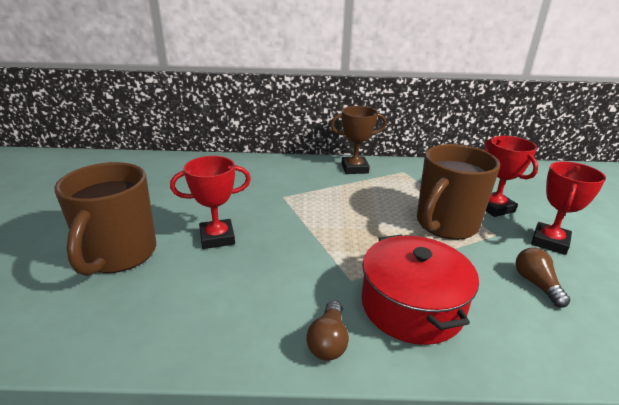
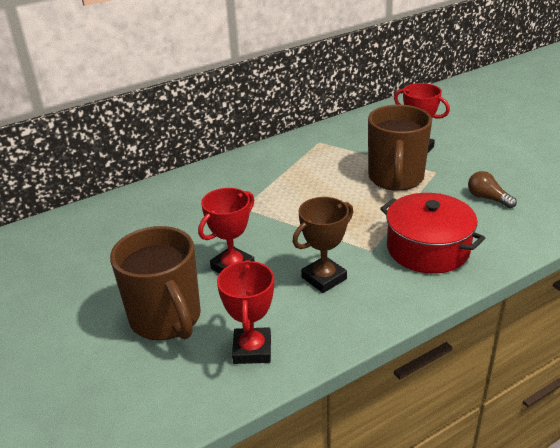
camera: 30 degrees left, 5 degrees up
brown light bulb [306,300,349,361] -> none
brown trophy [330,106,387,174] -> brown trophy moved to [293,197,353,293]
red trophy [531,161,606,255] -> red trophy moved to [217,260,274,364]

